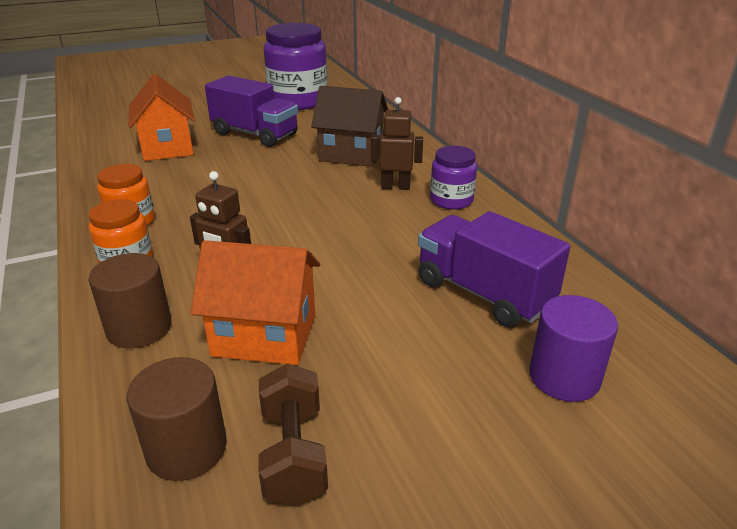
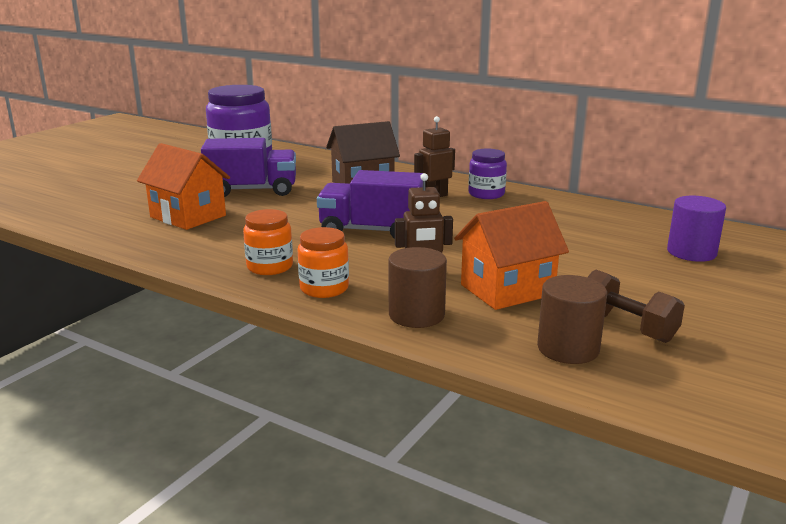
camera: 35 degrees left, 10 degrees down
purple truck [418,211,570,327] -> purple truck moved to [317,170,423,239]

